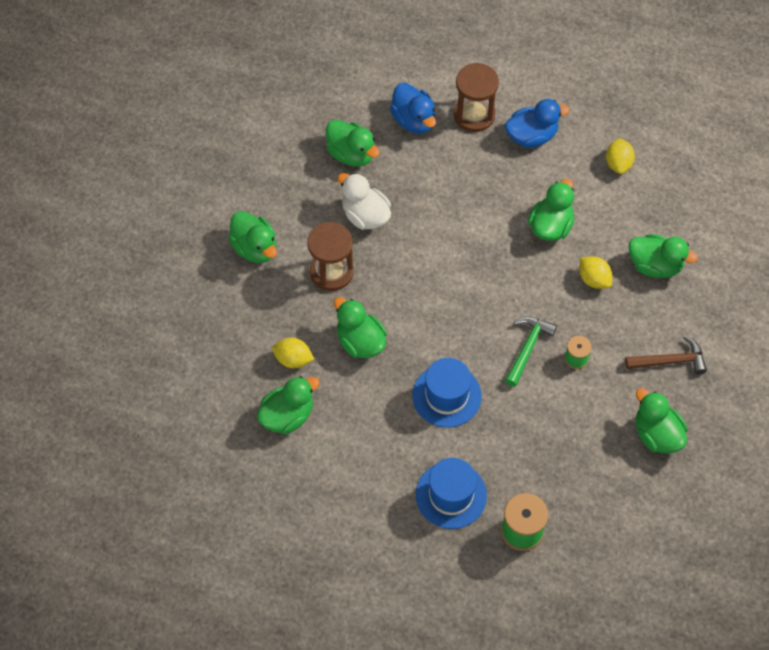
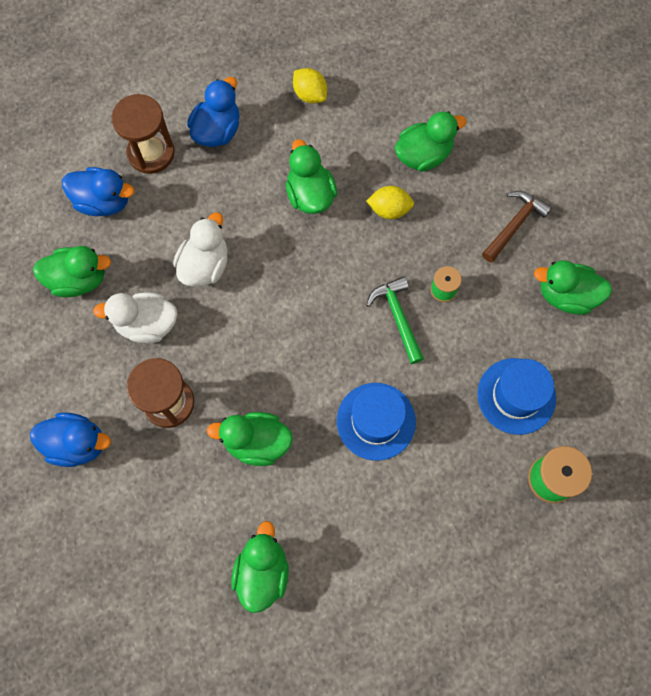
camera: 45 degrees left, 10 degrees up
green duck [228,211,277,263] -> blue duck [30,412,111,467]
yellow lemon [272,338,314,368] -> none
blue hat [416,458,487,529] -> blue hat moved to [477,358,556,435]
none -> white duck [173,212,228,287]

